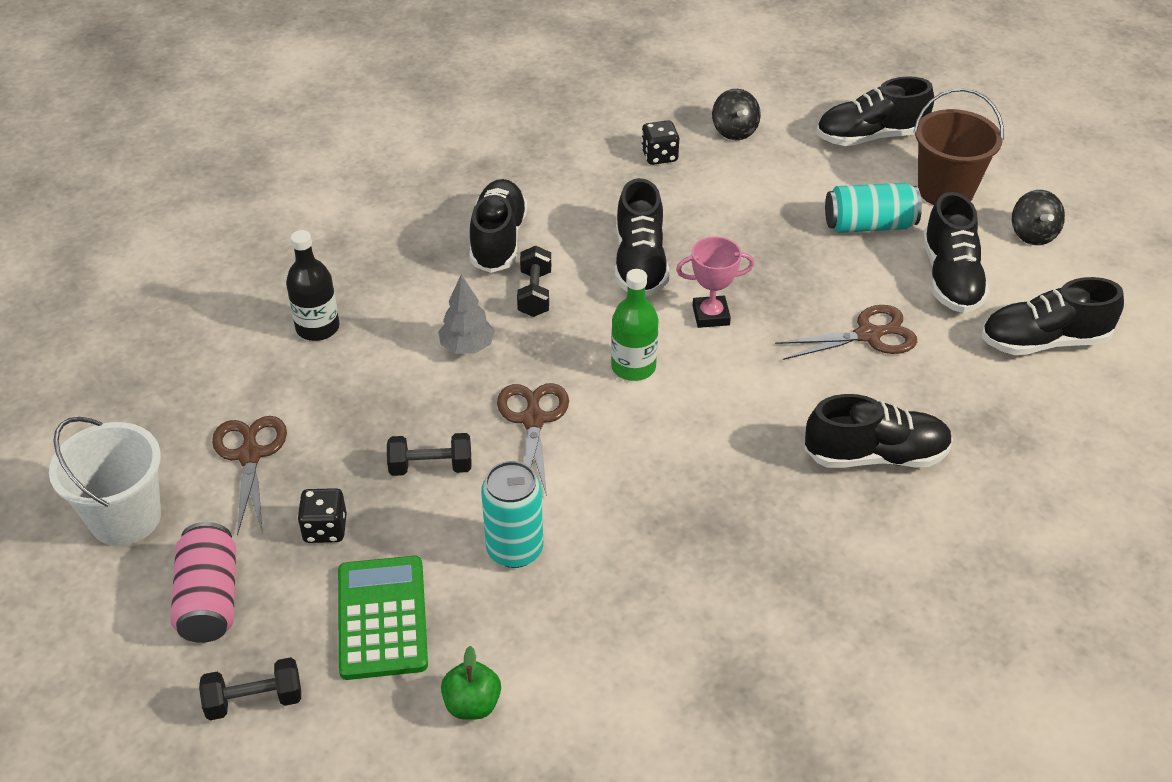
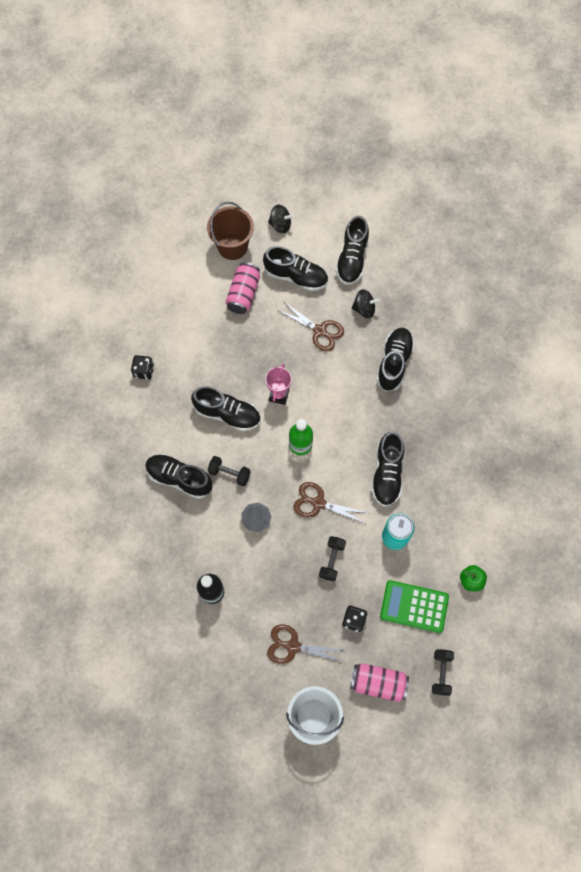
camera: 70 degrees left, 25 degrees up
black spinning top [712,89,761,140] -> black spinning top moved to [351,289,380,319]
brown scissors [775,305,917,360] -> brown scissors turned 120 degrees clockwise [278,302,344,351]
black shoe [816,76,934,146] -> black shoe moved to [371,431,404,507]
turquoise can [825,183,922,233] -> pink can [226,262,260,314]

